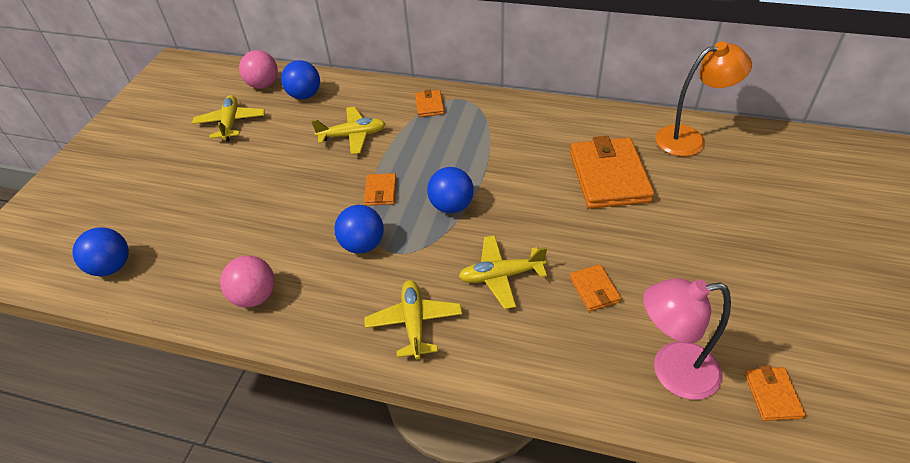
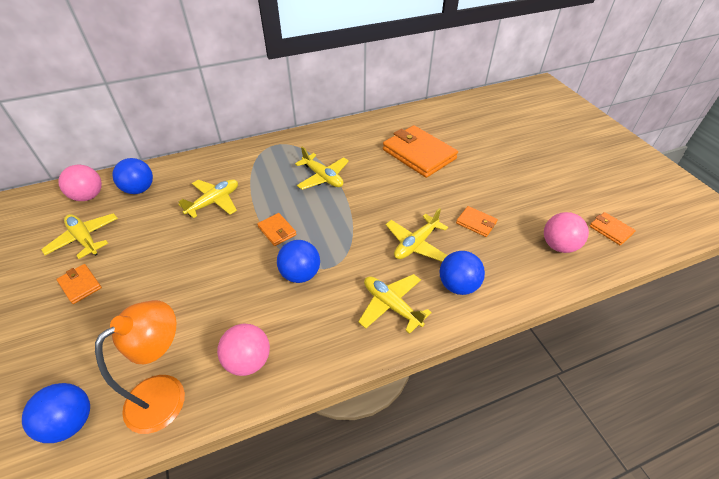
camera: 40 degrees left, 0 degrees up
orange wallet [415,89,444,117] -> orange wallet moved to [56,264,102,304]
blue ball [427,167,474,213] -> blue ball moved to [439,251,485,295]
pink lamp [643,278,731,400] -> pink ball [544,212,589,253]
orange lamp [655,41,752,157] -> orange lamp moved to [95,300,185,434]
none -> yellow plane [295,147,349,190]

